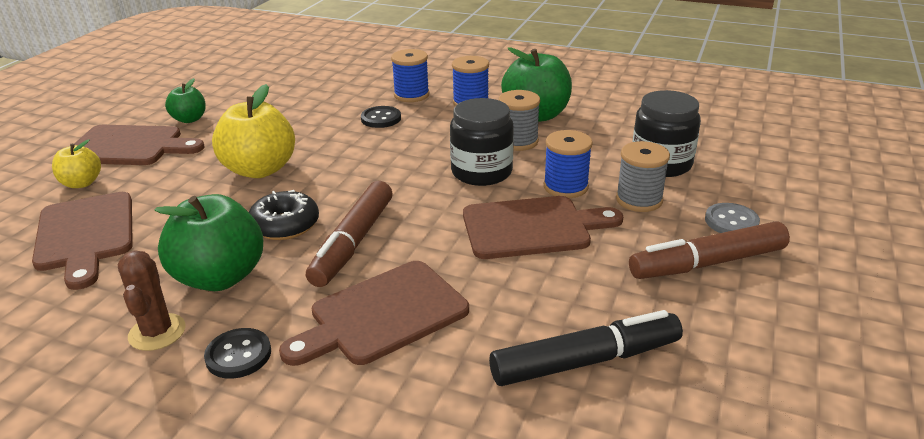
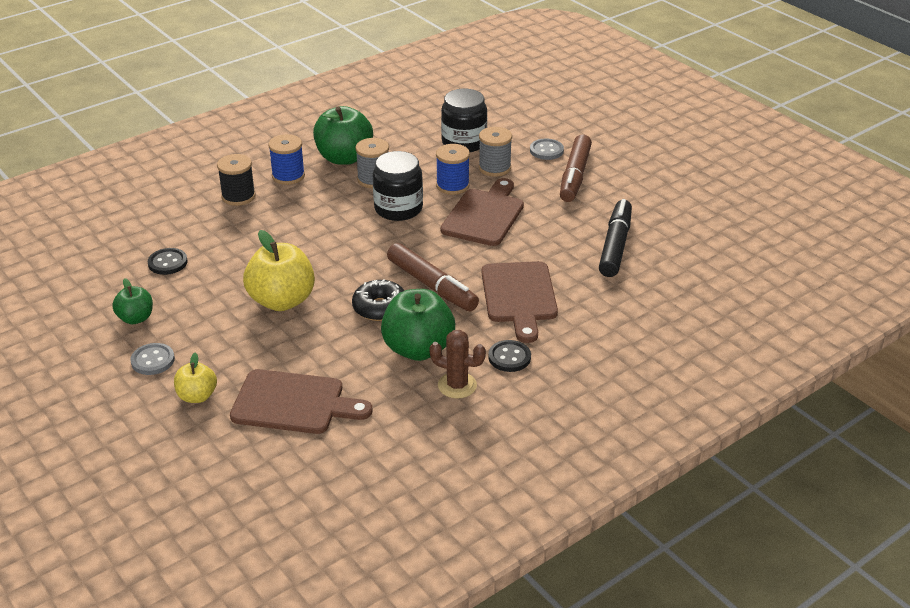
camera: 60 degrees left, 5 degrees up
brown cutting board [74,125,205,165] -> grey button [130,343,175,375]
black button [361,106,401,128] -> black button moved to [148,248,187,275]
blue spool [391,49,429,102] -> black spool [217,154,256,206]

